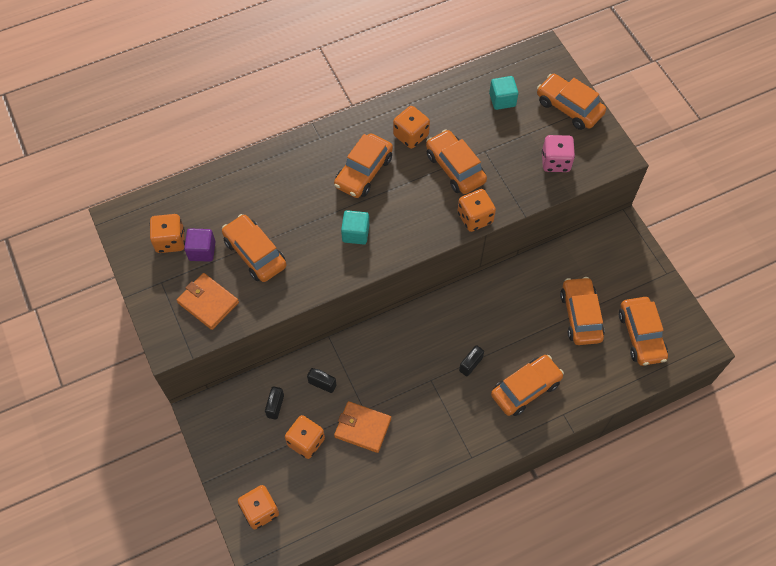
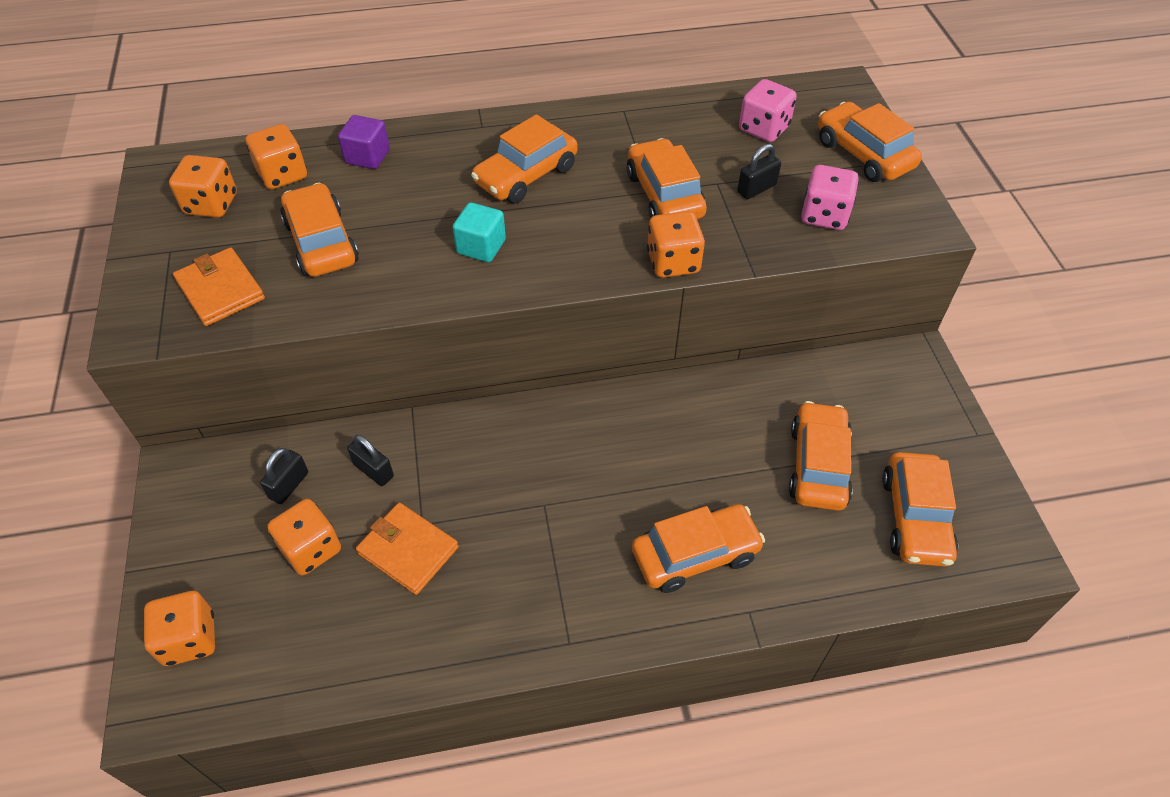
camera: 15 degrees right, 10 degrees down
purple cube [184,229,216,262] -> purple cube moved to [338,115,390,169]
orange dice [393,106,430,149] -> orange dice moved to [246,124,307,190]
black padlock [459,345,484,376] -> black padlock moved to [737,144,781,199]
turquoise cube [489,76,518,110] -> pink dice [739,79,797,142]

